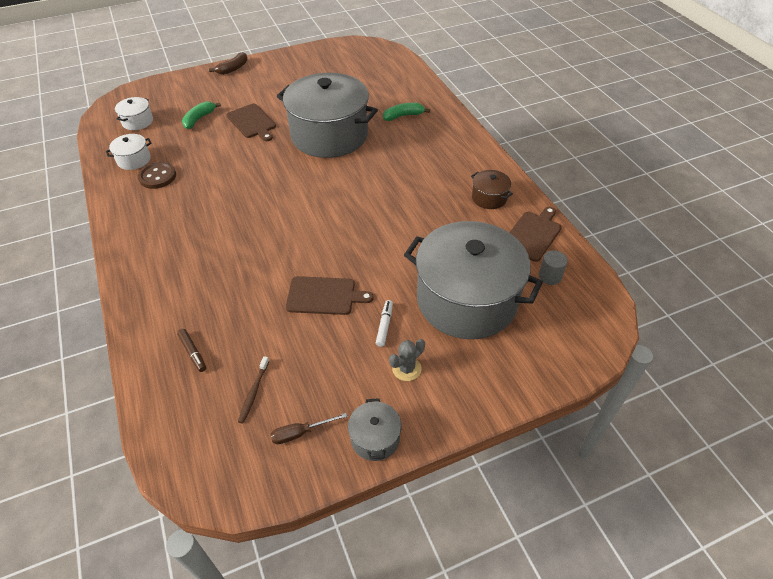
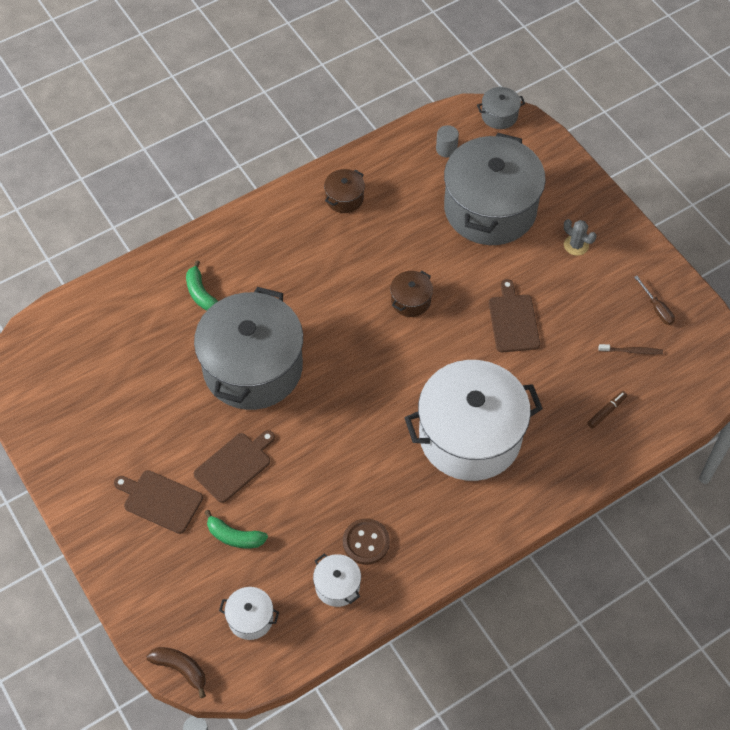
camera: 100 degrees left, 10 degrees up
brown banana [209,52,247,75] -> brown banana moved to [146,647,206,698]
grey pot [348,398,402,461] -> grey pot moved to [477,87,525,129]
white marker [376,300,393,347] -> none
brown cutting board [509,207,562,262] -> brown cutting board moved to [114,470,203,534]
none -> brown pot [390,271,433,317]
none -> white pot [405,360,543,481]

